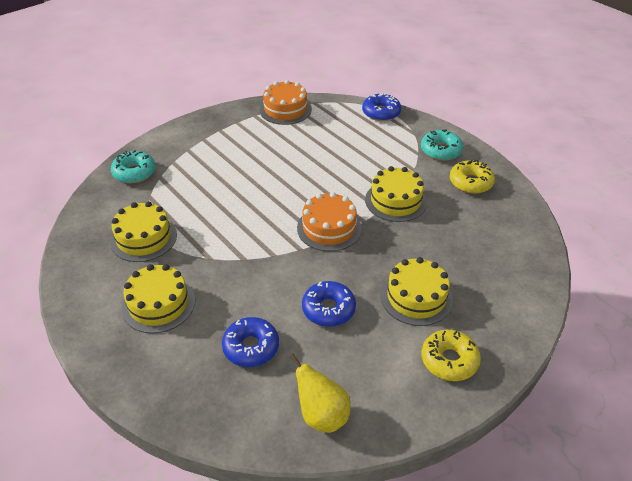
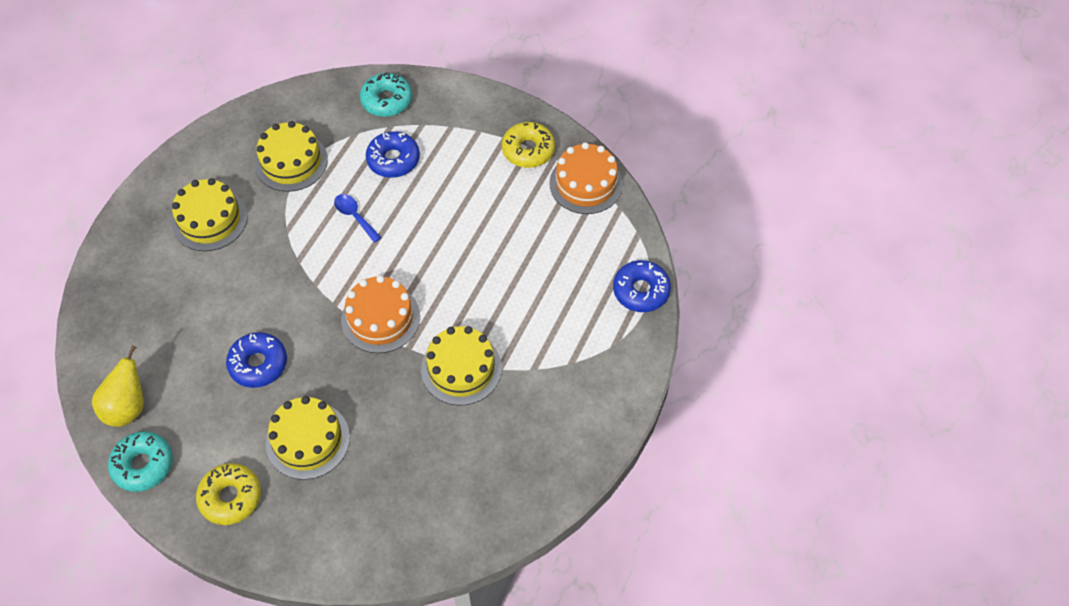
camera: 65 degrees right, 15 degrees up
blue donut [222,317,279,367] -> blue donut moved to [366,131,420,178]
turquoise donut [421,129,463,161] -> turquoise donut moved to [108,432,173,492]
yellow donut [450,160,495,194] -> yellow donut moved to [502,122,555,168]
none -> blue spoon [334,194,382,243]

